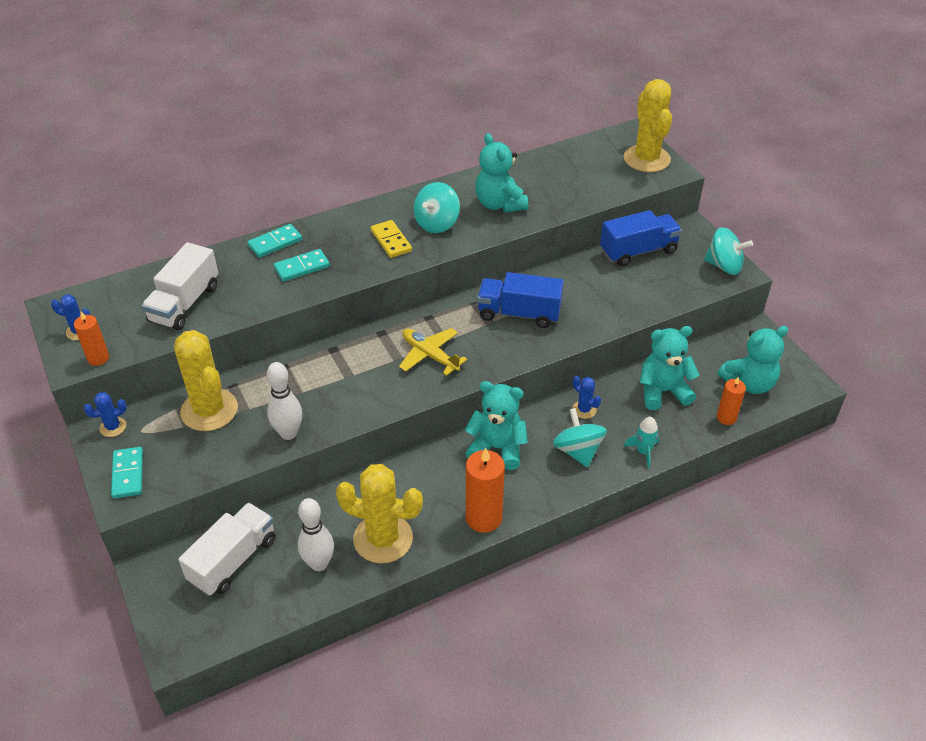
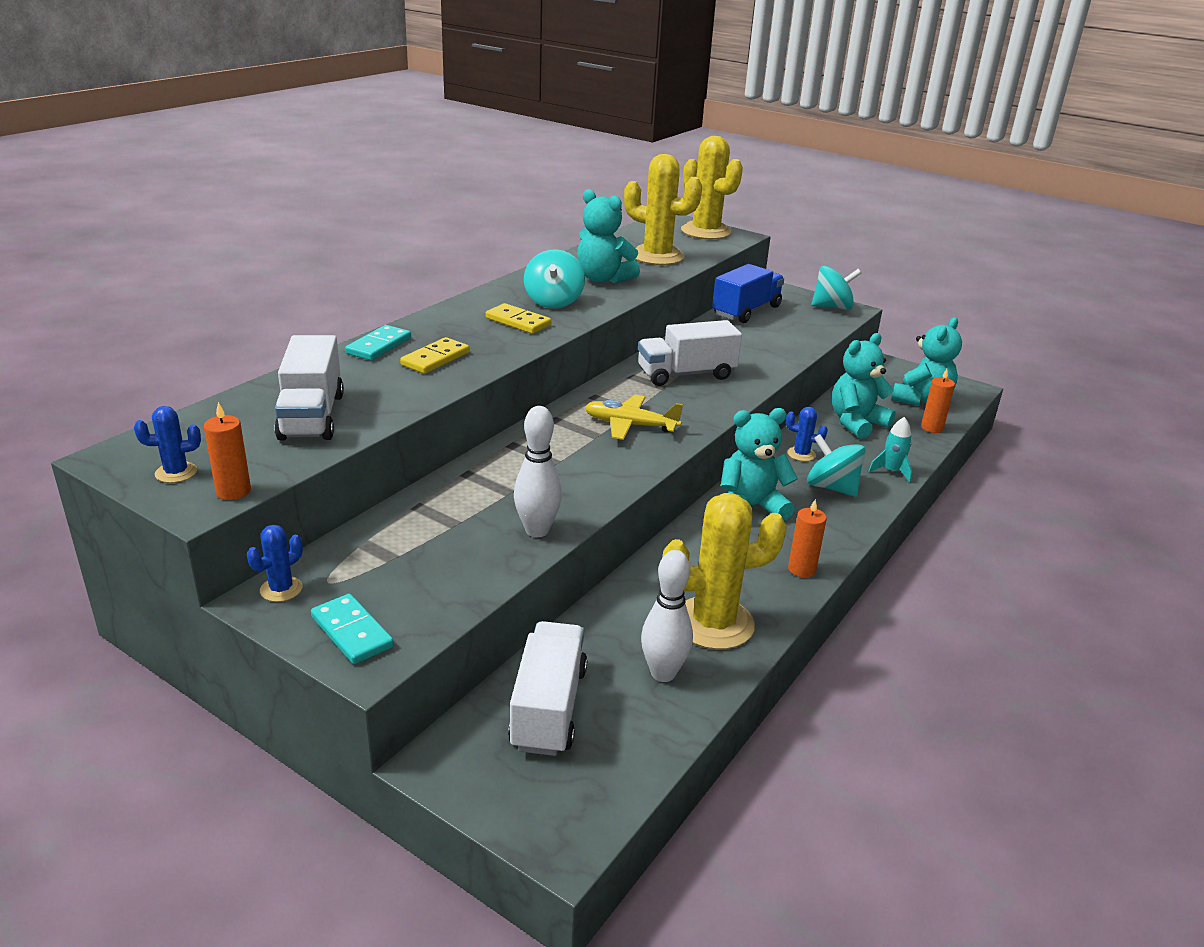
camera: 30 degrees left, 15 degrees down
yellow cactus [174,330,238,431] -> yellow cactus moved to [624,154,702,265]
turquoise domino [274,249,330,282] -> yellow domino [400,337,469,374]
orange candle [466,448,505,533] -> orange candle [788,499,827,578], size x0.59
blue truck [477,272,564,328] -> white truck [638,320,742,386]

